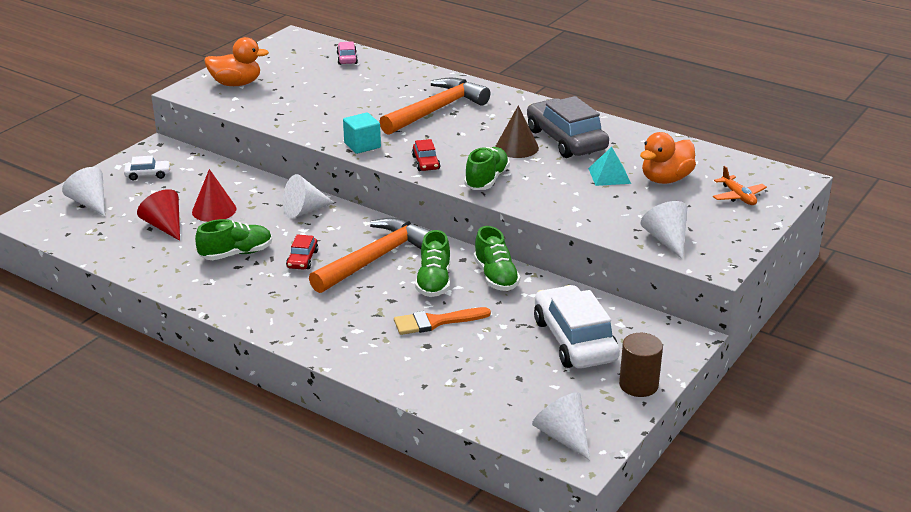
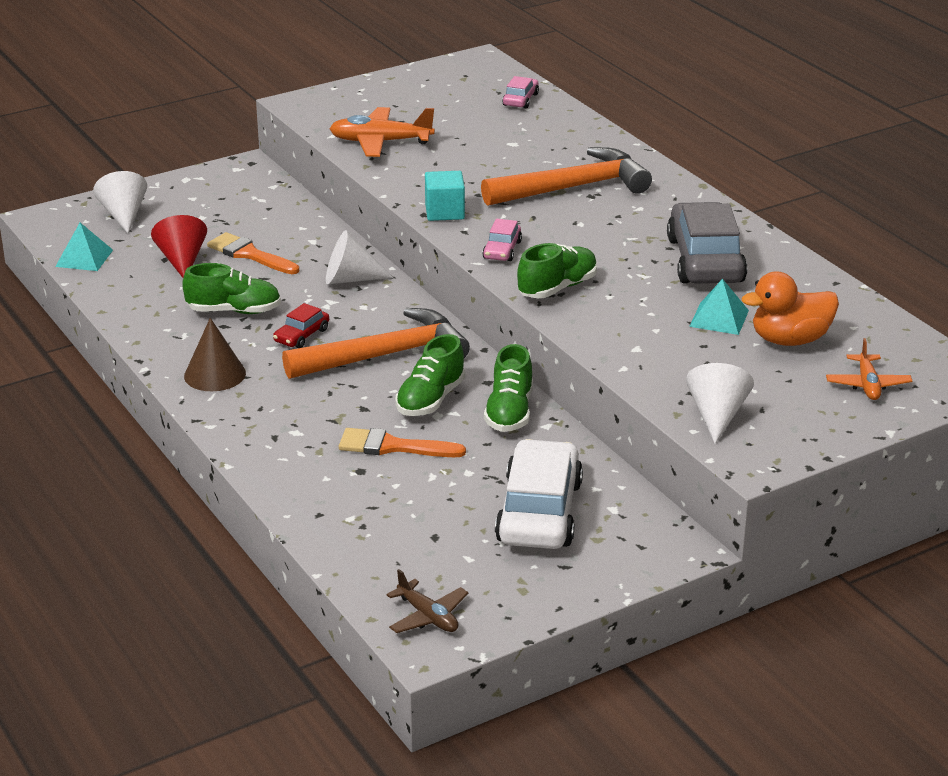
camera: 25 degrees right, 0 degrees up
white car [124,156,171,181] -> none
red cone [192,169,236,222] -> orange brush [207,232,299,274]
orange duck [205,37,269,86] -> none
red car [412,139,440,171] -> pink car [482,219,522,261]
brown cone [496,105,539,158] -> brown cone moved to [184,318,246,391]
white cone [532,392,590,460] -> brown plane [387,569,469,633]
brown cylinder [619,333,663,397] -> none
none -> turquoise pyramid [55,223,113,271]
none -> orange plane [329,107,435,157]

